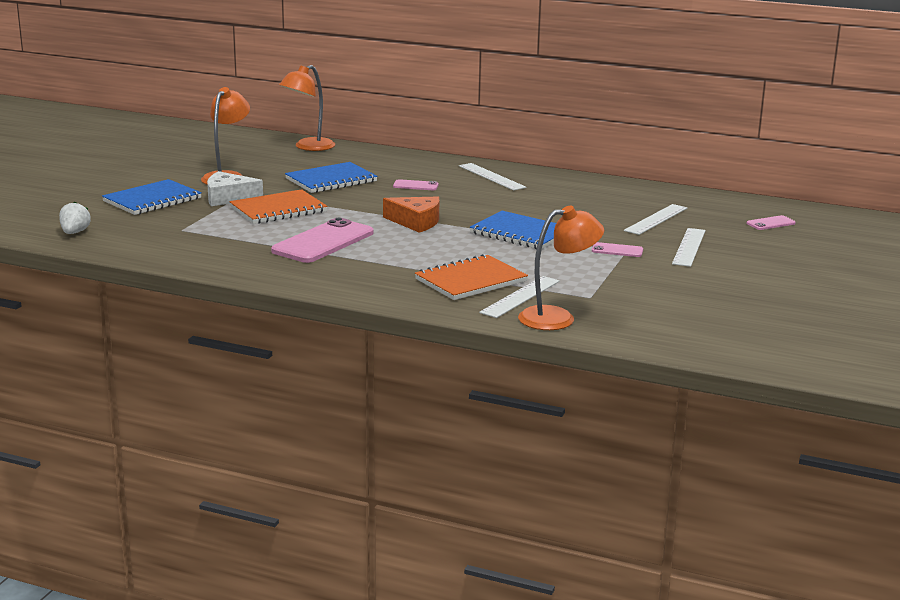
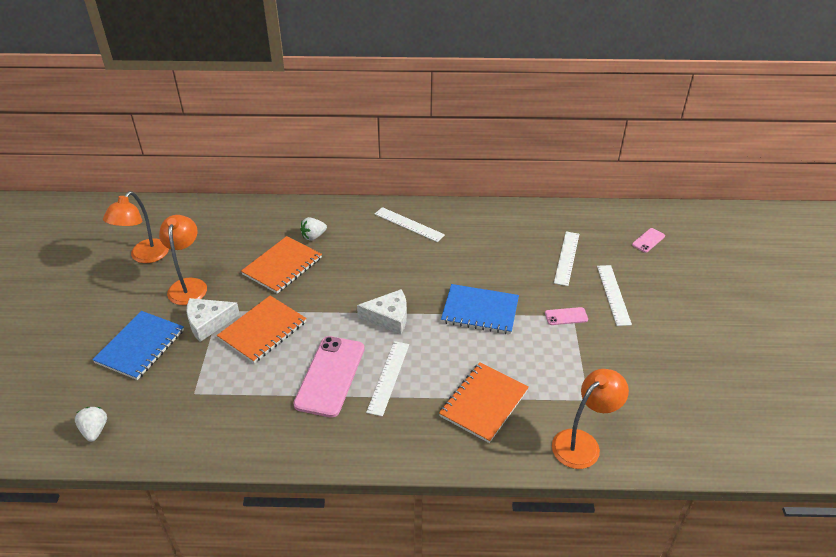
camera: 20 degrees left, 20 degrees up
orange lamp [279,65,335,151] -> orange lamp moved to [103,191,169,263]
blue notebook [285,162,378,193] -> orange notebook [241,236,322,294]
orange cheese [383,197,439,233] -> white cheese [357,289,407,334]
pink phone [393,179,439,190] -> none
white ruler [479,276,560,318] -> white ruler moved to [366,341,409,417]
none -> white strawberry [300,217,327,241]

